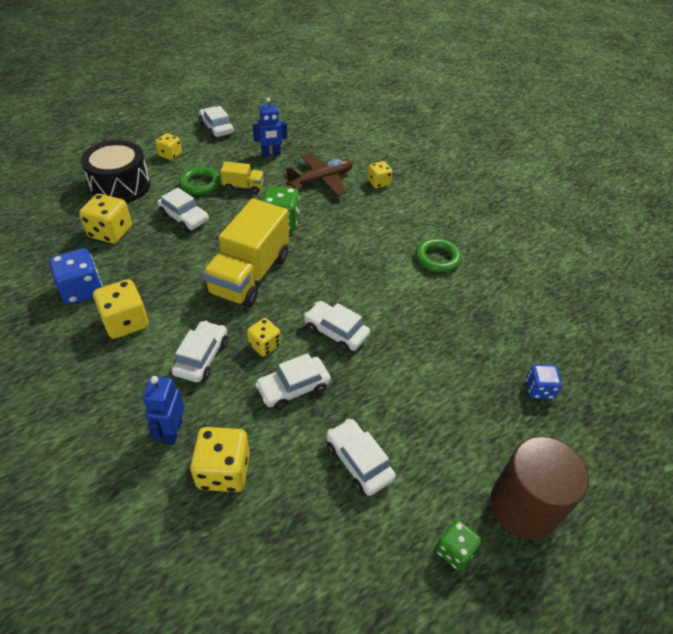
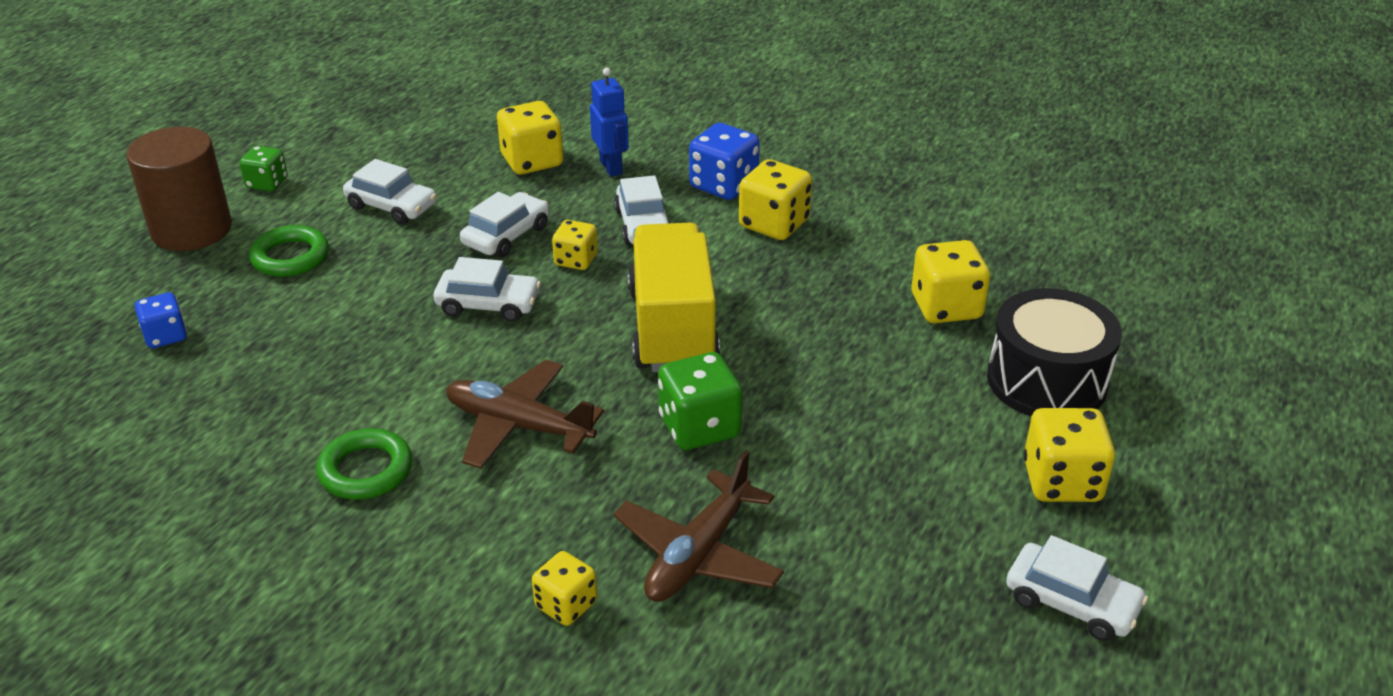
camera: 155 degrees right, 10 degrees down
blue dice [49,248,103,305] -> blue dice moved to [689,123,760,200]
yellow dice [155,133,182,160] -> yellow dice [1024,408,1115,502], size x1.61
white car [157,188,209,232] -> none
green ring [179,167,221,195] -> green ring moved to [249,225,329,277]
yellow truck [220,162,264,194] -> none
blue robot [253,97,287,157] -> none
none -> brown plane [446,360,604,469]

